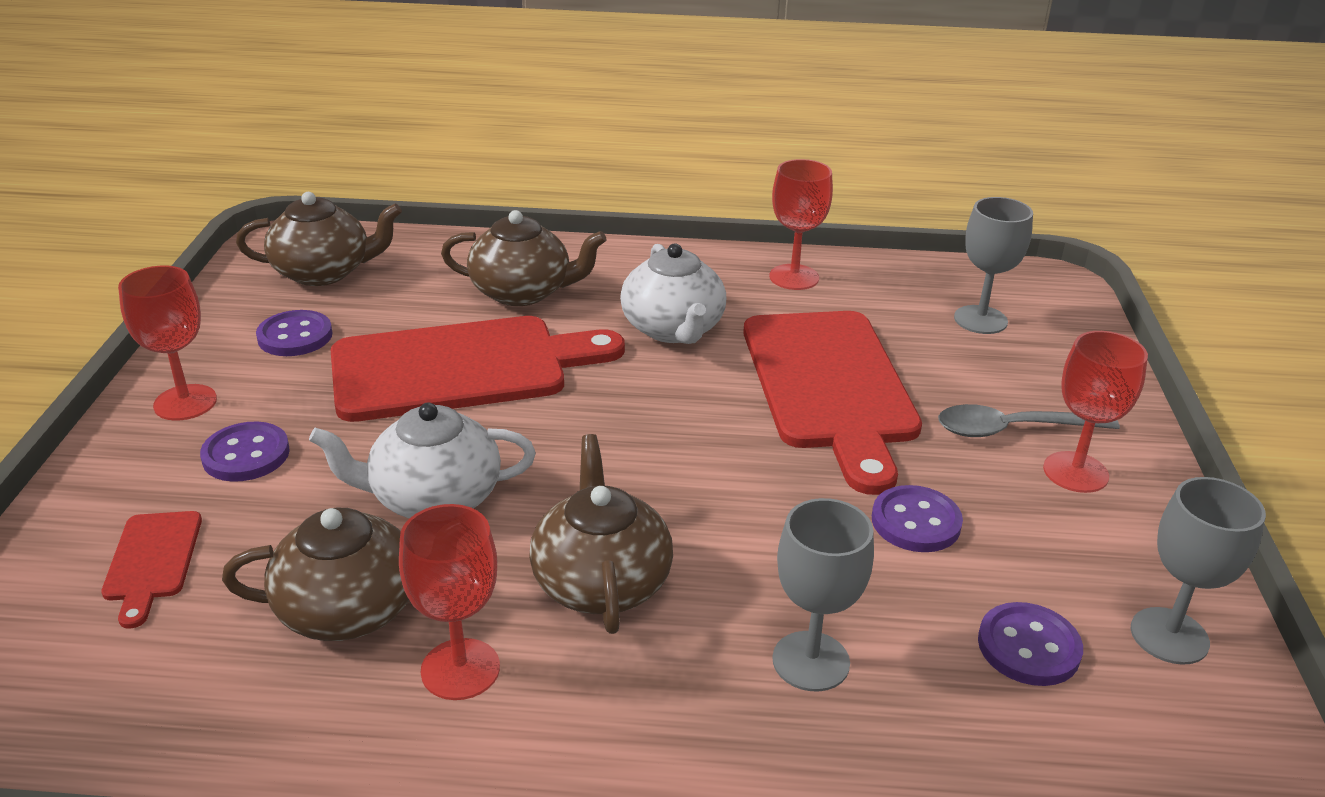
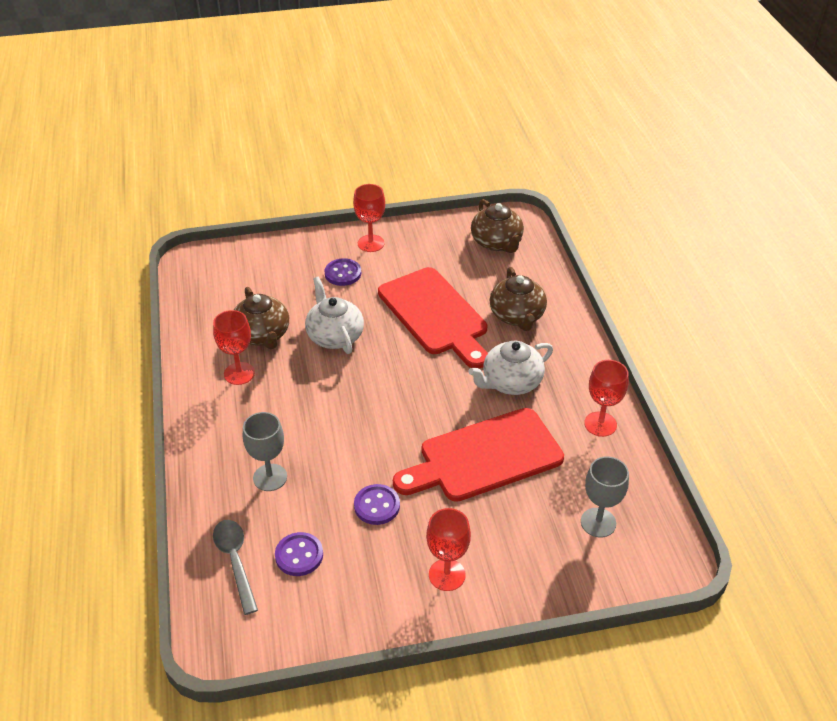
camera: 75 degrees right, 10 degrees up
red cutting board [101,511,202,629] -> none
purple button [256,310,333,356] -> none
brown teapot [529,434,673,634] -> none
grey spoon [938,404,1120,437] -> grey spoon moved to [213,520,258,615]
grey goblet [1131,477,1266,665] -> none

